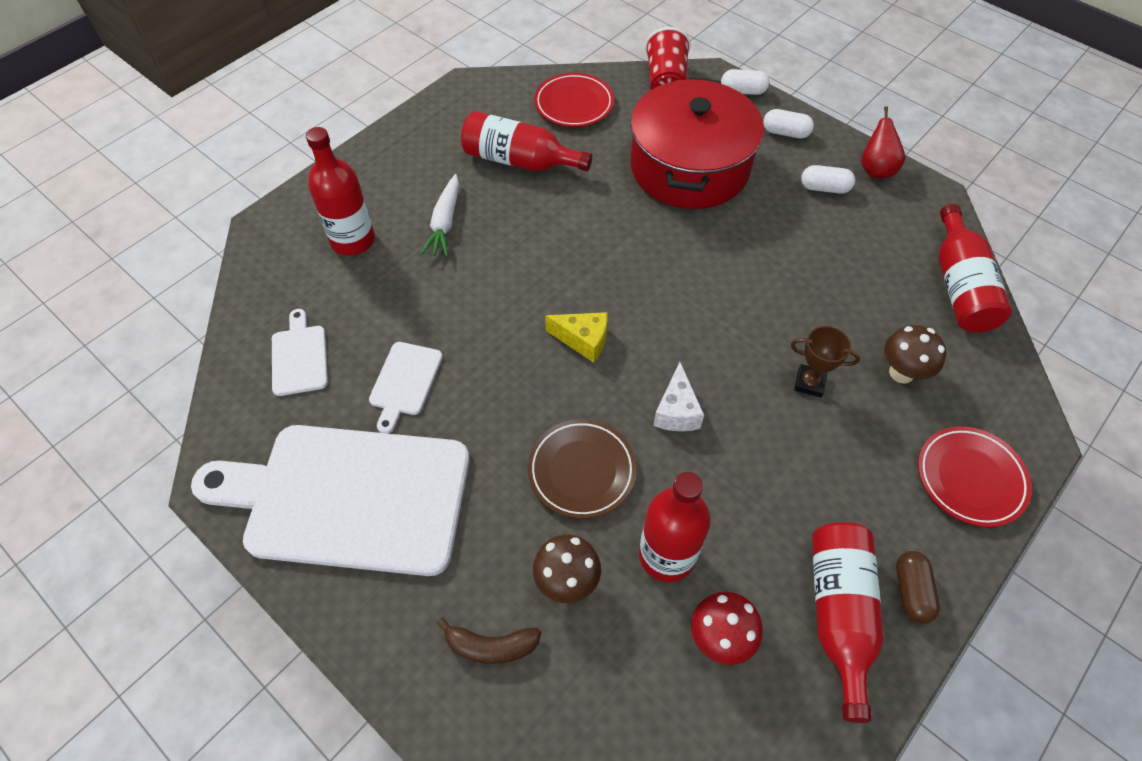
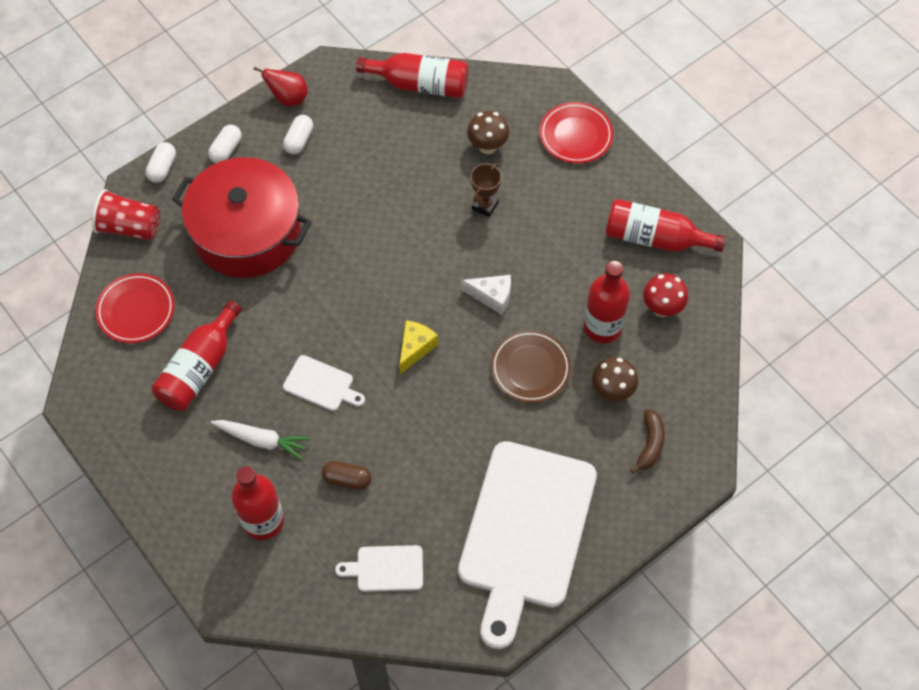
camera: 80 degrees left, 5 degrees up
white cutting board [369,342,443,433] -> white cutting board moved to [283,355,365,411]
brown capsule [896,551,940,624] -> brown capsule moved to [322,461,372,490]

